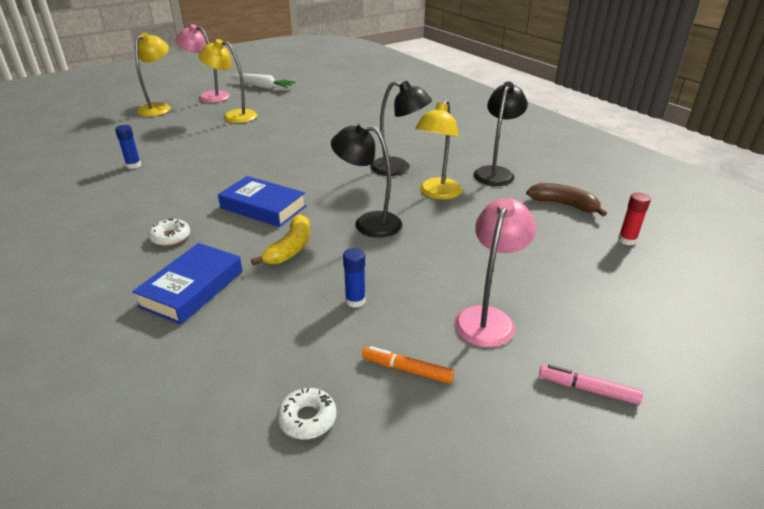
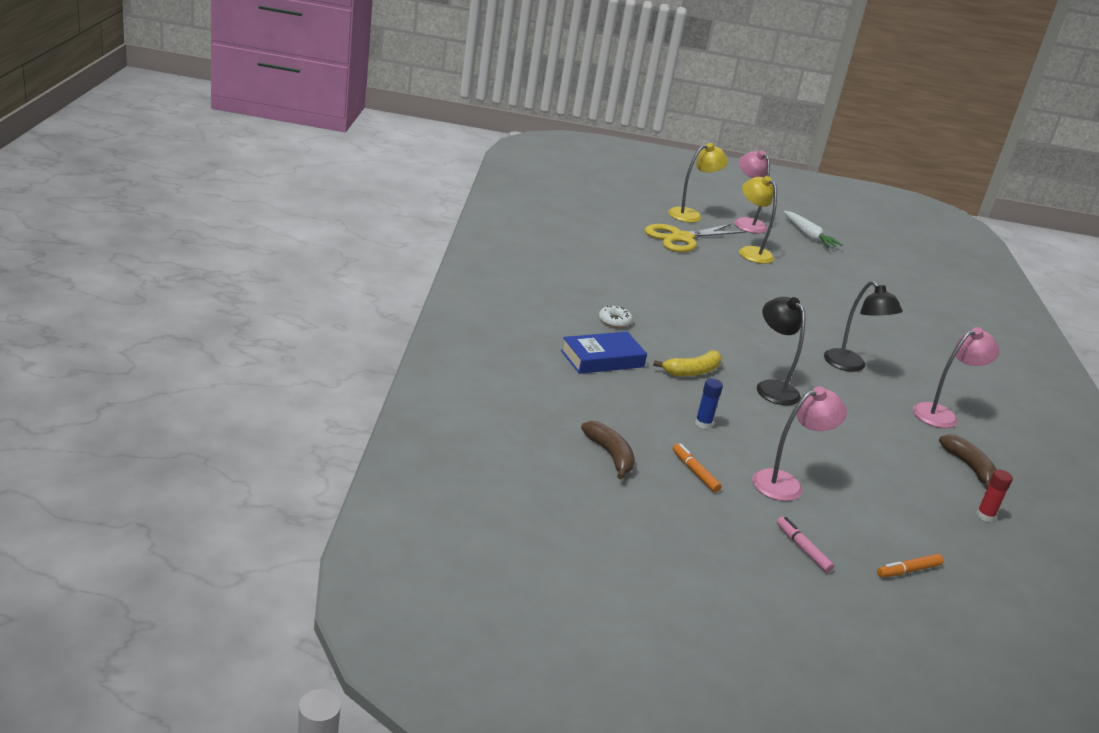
camera: 35 degrees right, 5 degrees down
blue glue stick [115,125,141,169] -> none
blue book [218,176,306,227] -> none
white donut [277,388,336,439] -> brown banana [581,421,635,480]
yellow lamp [415,99,462,200] -> none
black lamp [473,82,528,186] -> pink lamp [913,327,999,428]
none -> yellow scissors [645,224,746,252]
none -> orange marker [877,554,943,578]

